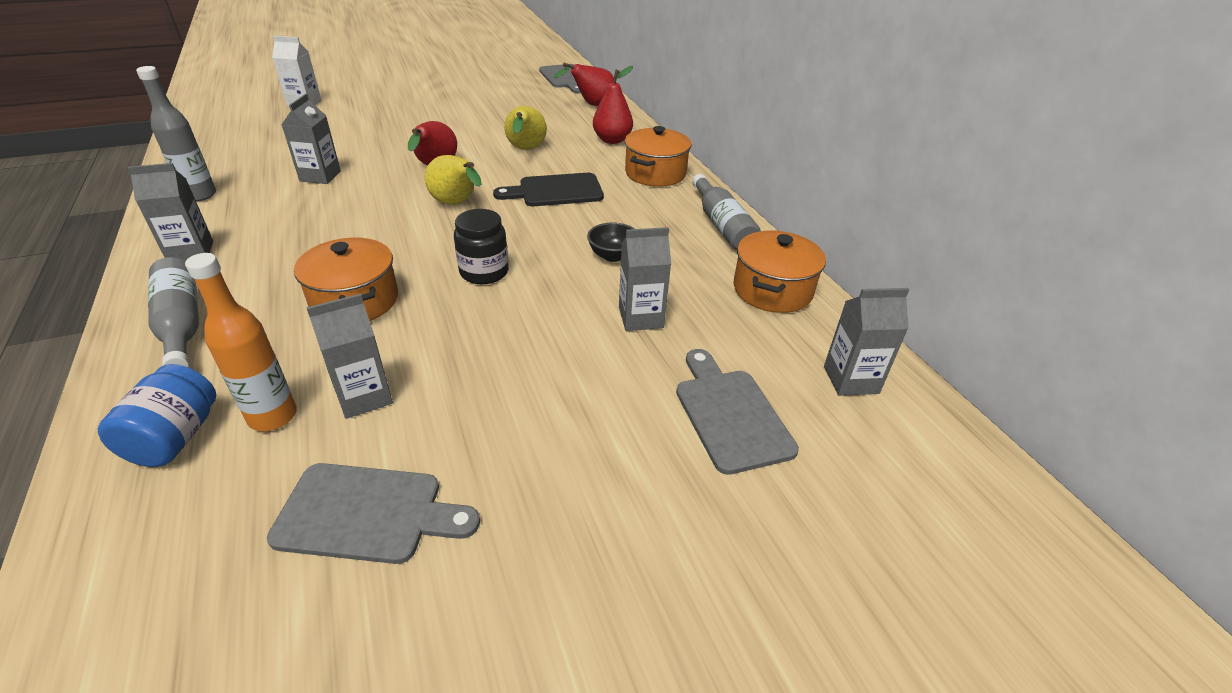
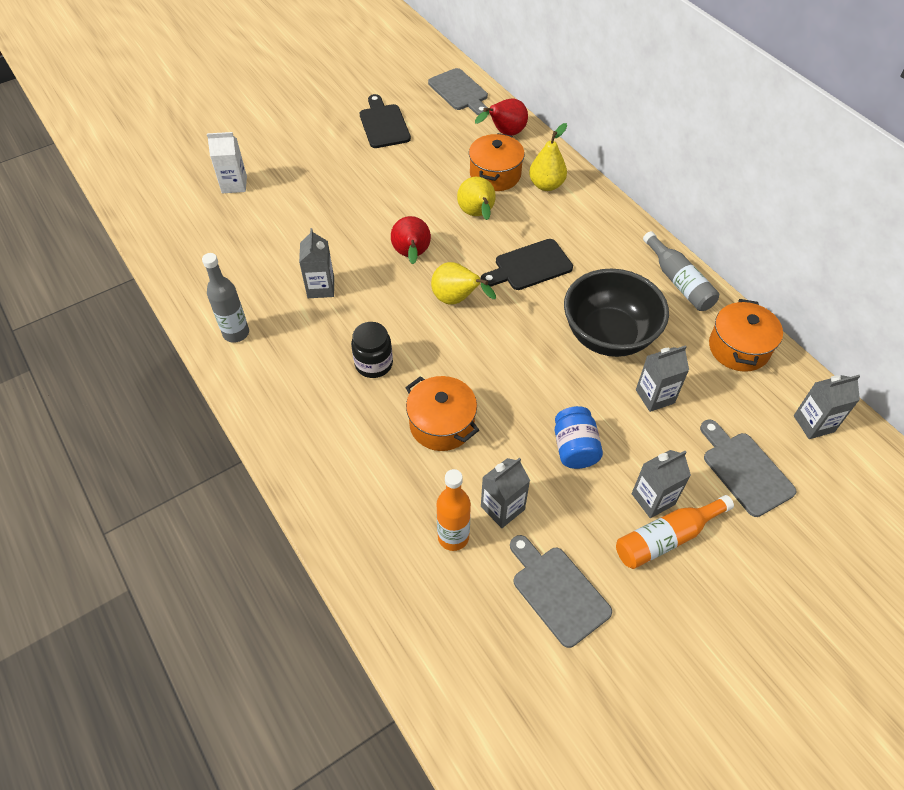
camera: 10 degrees left, 15 degrees up
blue jar [98,364,216,467] -> blue jar moved to [555,406,603,469]
grey carton [128,163,213,261] -> grey carton moved to [632,450,691,518]
grey bottle [148,257,199,367] -> none
grey cutting board [267,463,480,564] -> grey cutting board turned 120 degrees counterclockwise [510,535,612,648]
black jar [454,209,509,284] -> black jar moved to [351,322,393,378]
black bowl [587,223,635,262] -> black bowl [564,269,669,357], size x2.40
red pear [593,66,633,144] -> yellow pear [529,123,567,191]
orange pot [625,126,692,187] -> orange pot moved to [469,133,525,191]
none -> black cutting board [360,94,411,148]
none -> orange bottle [616,495,734,569]

